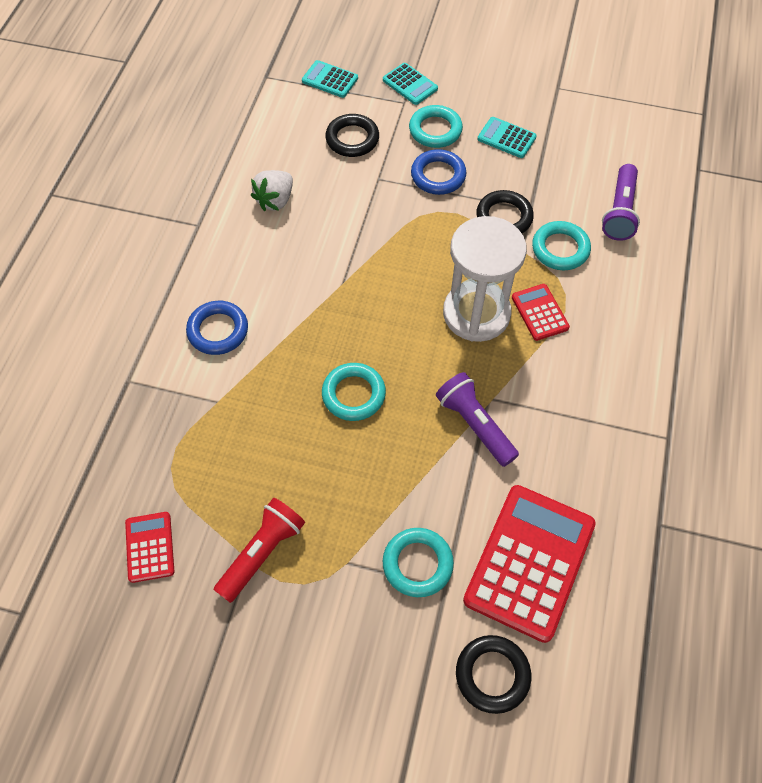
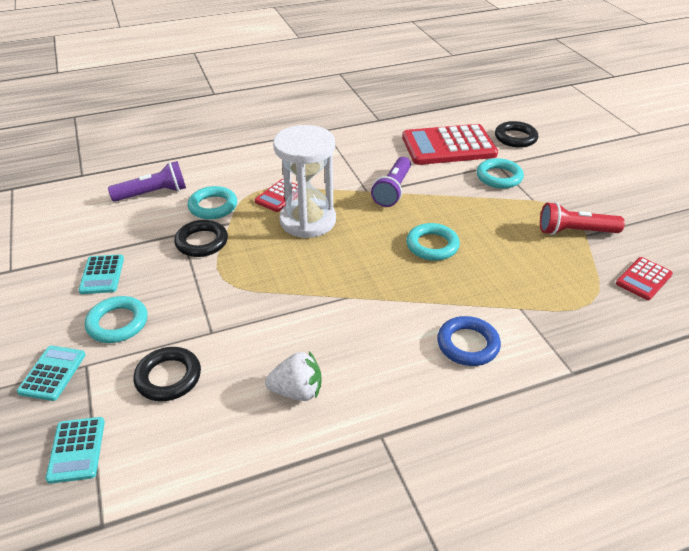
camera: 125 degrees left, 20 degrees down
blue ring [411,149,466,195] -> none

